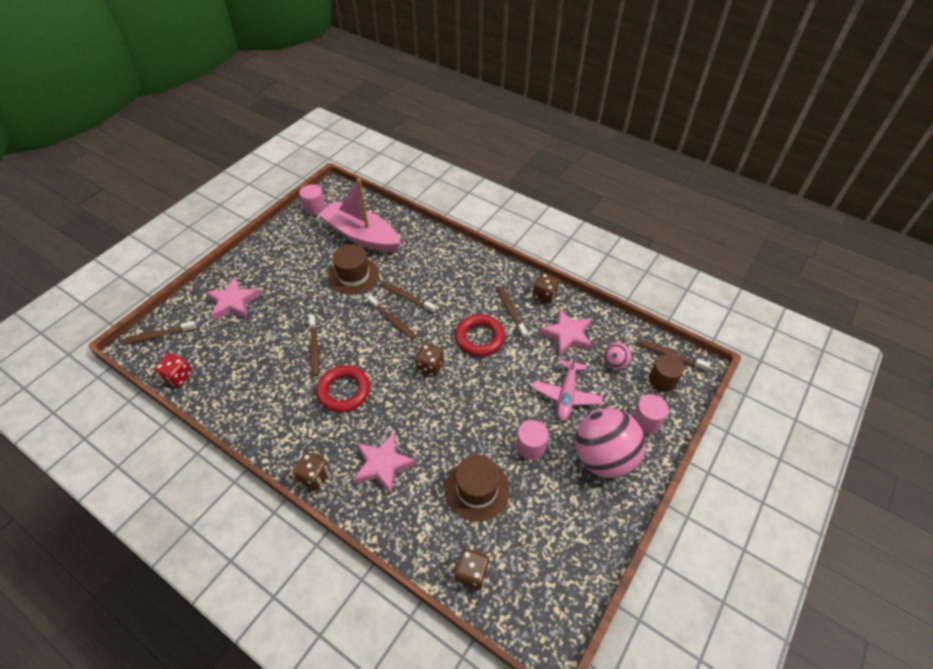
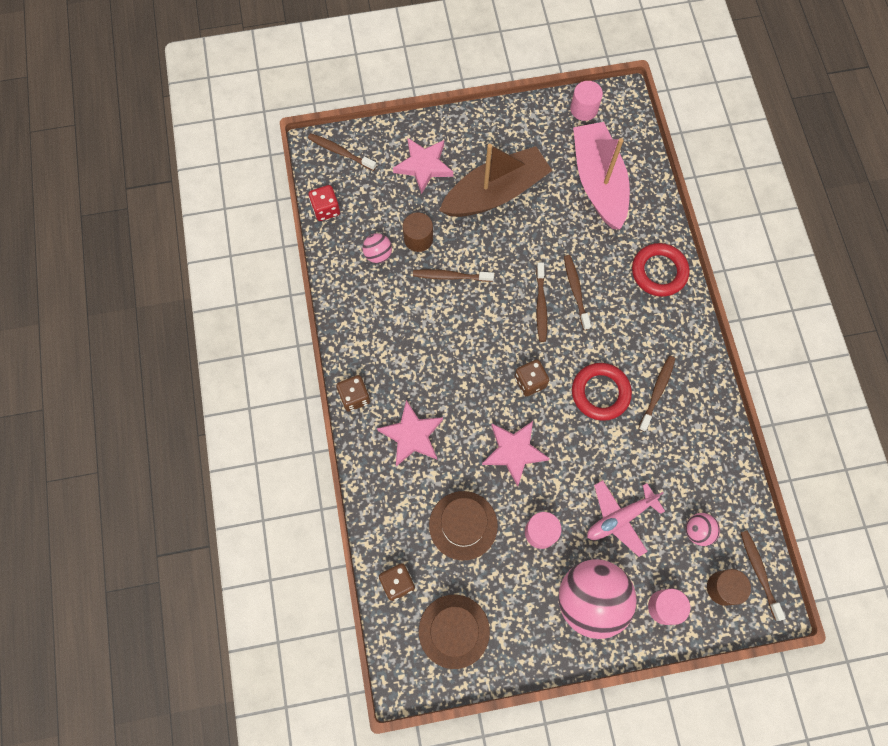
camera: 45 degrees right, 20 degrees up
brown toothbrush [309,315,320,377] -> brown toothbrush turned 60 degrees clockwise [413,269,494,282]
red ring [316,365,370,413] -> red ring moved to [632,243,689,297]
brown hat [328,245,379,295] -> brown hat moved to [419,595,490,669]
brown dice [533,273,560,304] -> none
pink star [539,309,593,357] -> pink star moved to [482,421,550,487]
none -> pink ball [362,233,392,263]
none -> brown cylinder [403,213,433,252]
none -> brown boat [439,144,553,217]

